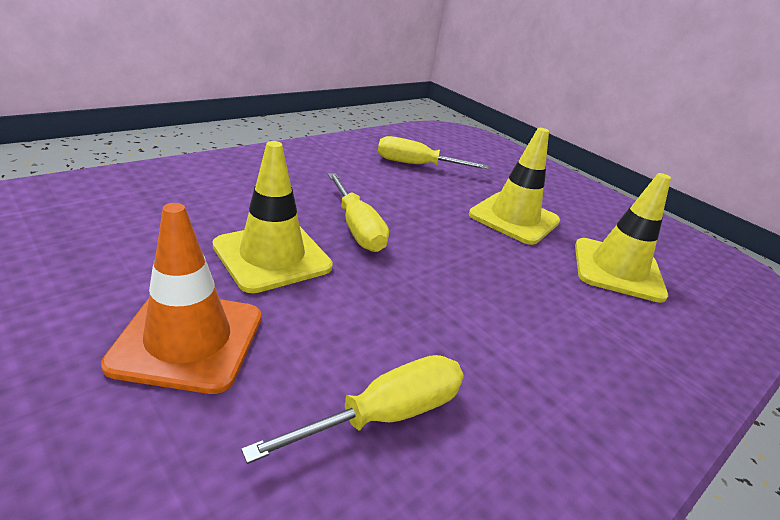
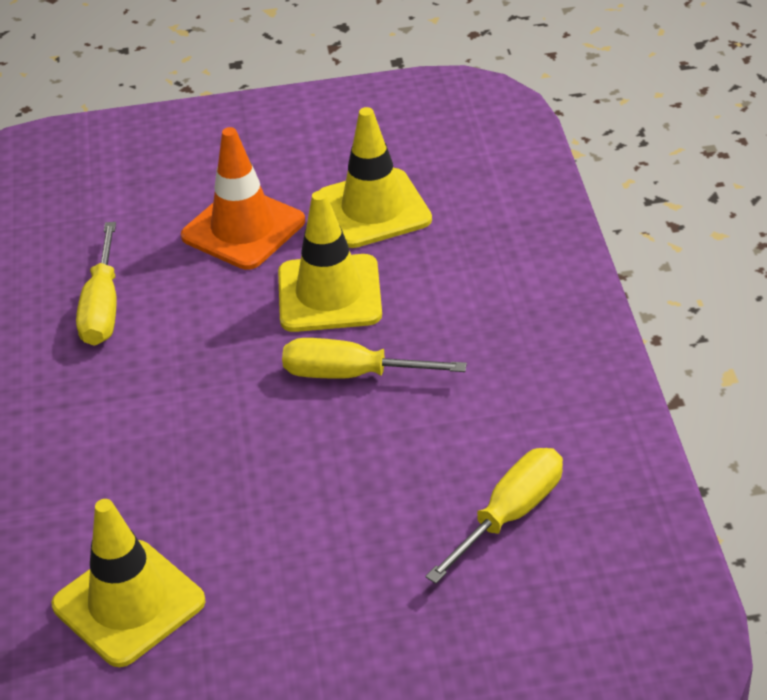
camera: 130 degrees right, 10 degrees up
yellow traffic cone [469,128,560,245] -> yellow traffic cone moved to [319,107,432,248]

